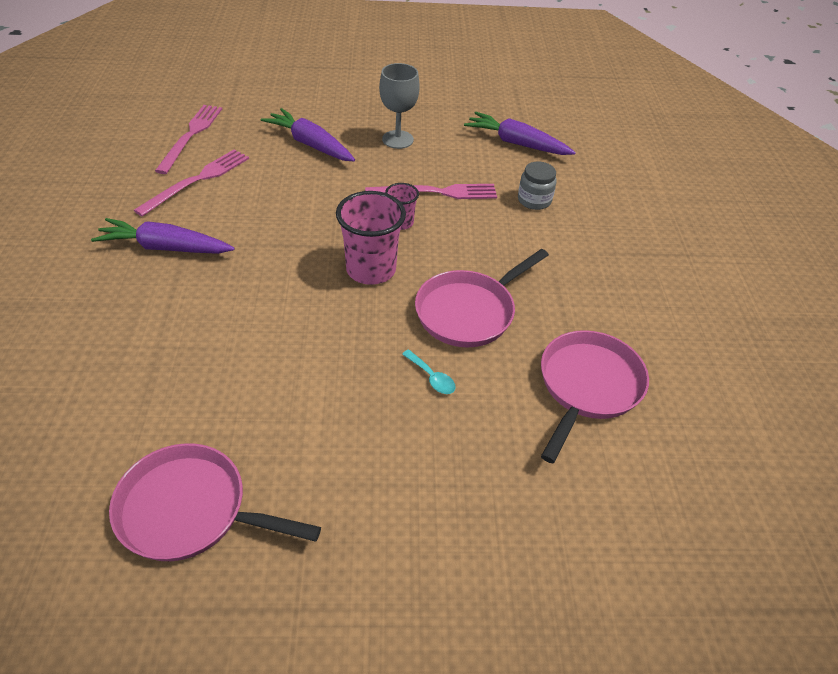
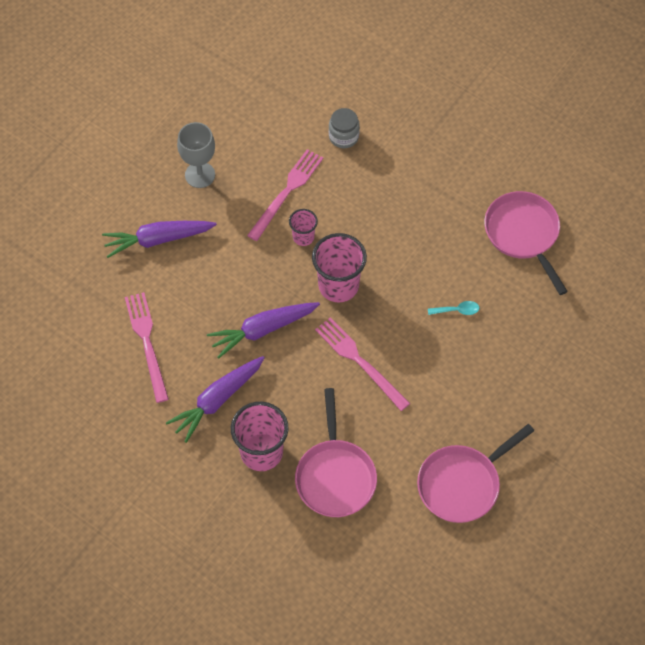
camera: 50 degrees left, 15 degrees up
pink fork [155,105,222,174] -> pink fork moved to [315,318,410,411]
pink pan [415,249,549,347] -> pink pan moved to [295,388,377,517]
purple carrot [464,112,576,155] -> purple carrot moved to [207,302,320,359]
none -> pink cup [231,402,289,471]

